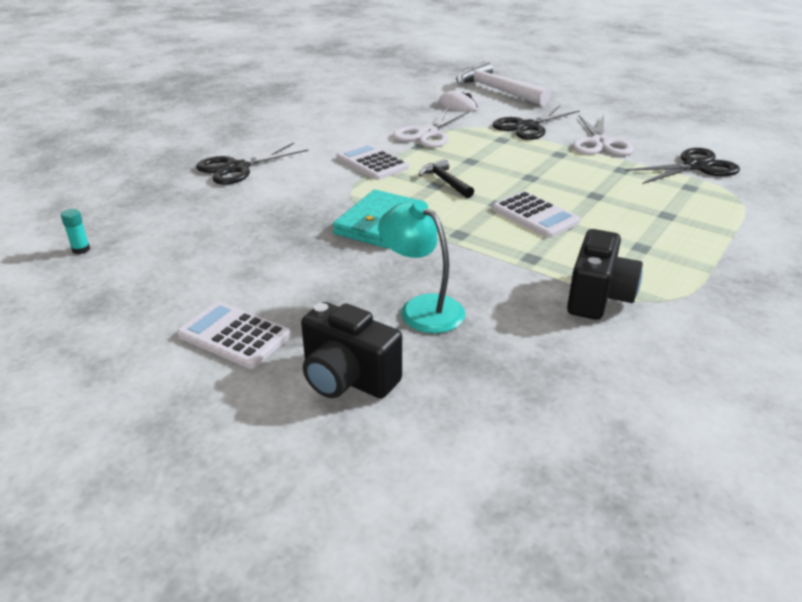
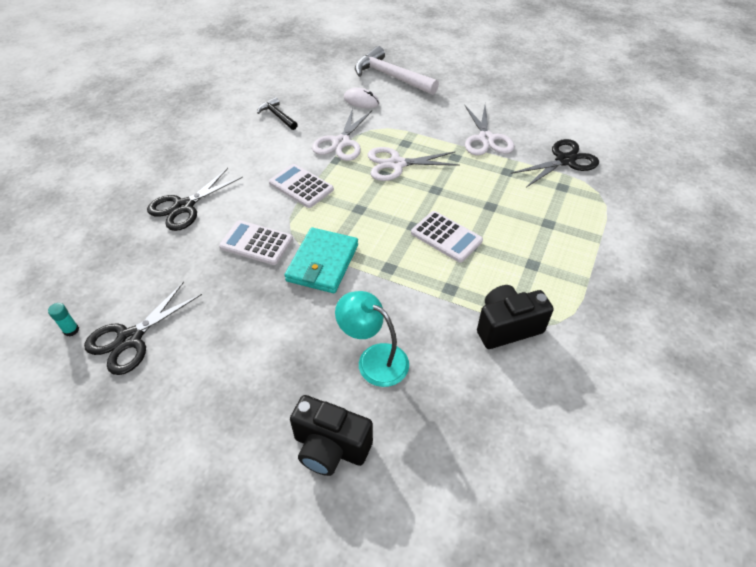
camera: 10 degrees left, 15 degrees up
white calculator [177,301,291,369] -> white calculator moved to [219,220,293,265]
black hammer [419,159,474,198] -> black hammer moved to [257,97,298,130]
black scissors [493,106,580,140] -> black scissors moved to [84,281,202,375]
black camera [567,229,643,320] -> black camera turned 120 degrees counterclockwise [477,285,554,349]
none -> white scissors [368,147,460,181]

